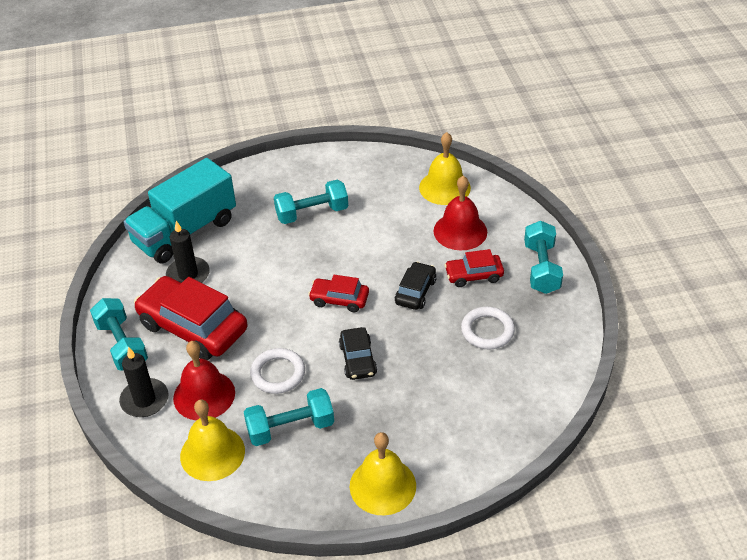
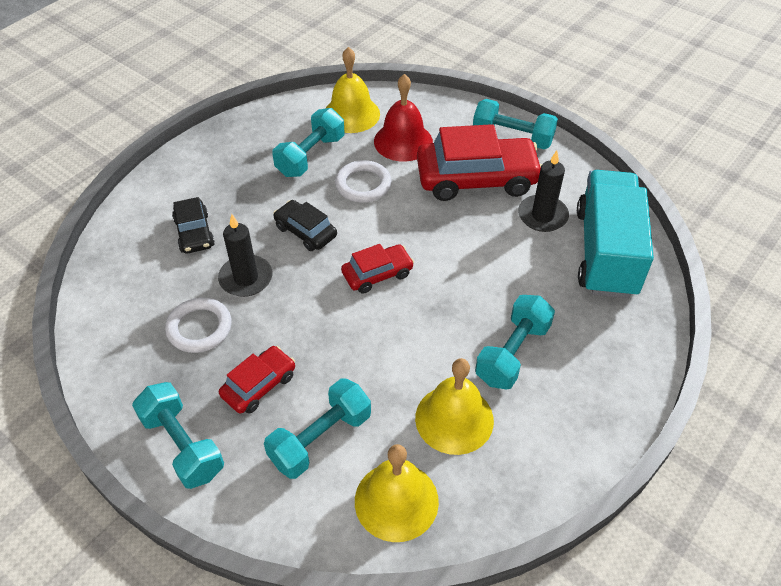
camera: 140 degrees right, 5 degrees up
black candle [119,347,168,417] -> black candle moved to [218,214,272,297]
yellow bell [350,432,416,515] -> yellow bell moved to [415,358,494,455]
black car [395,262,436,310] -> black car moved to [172,197,215,254]
red bell [434,176,487,250] -> turquoise dumbbell [264,378,371,479]

